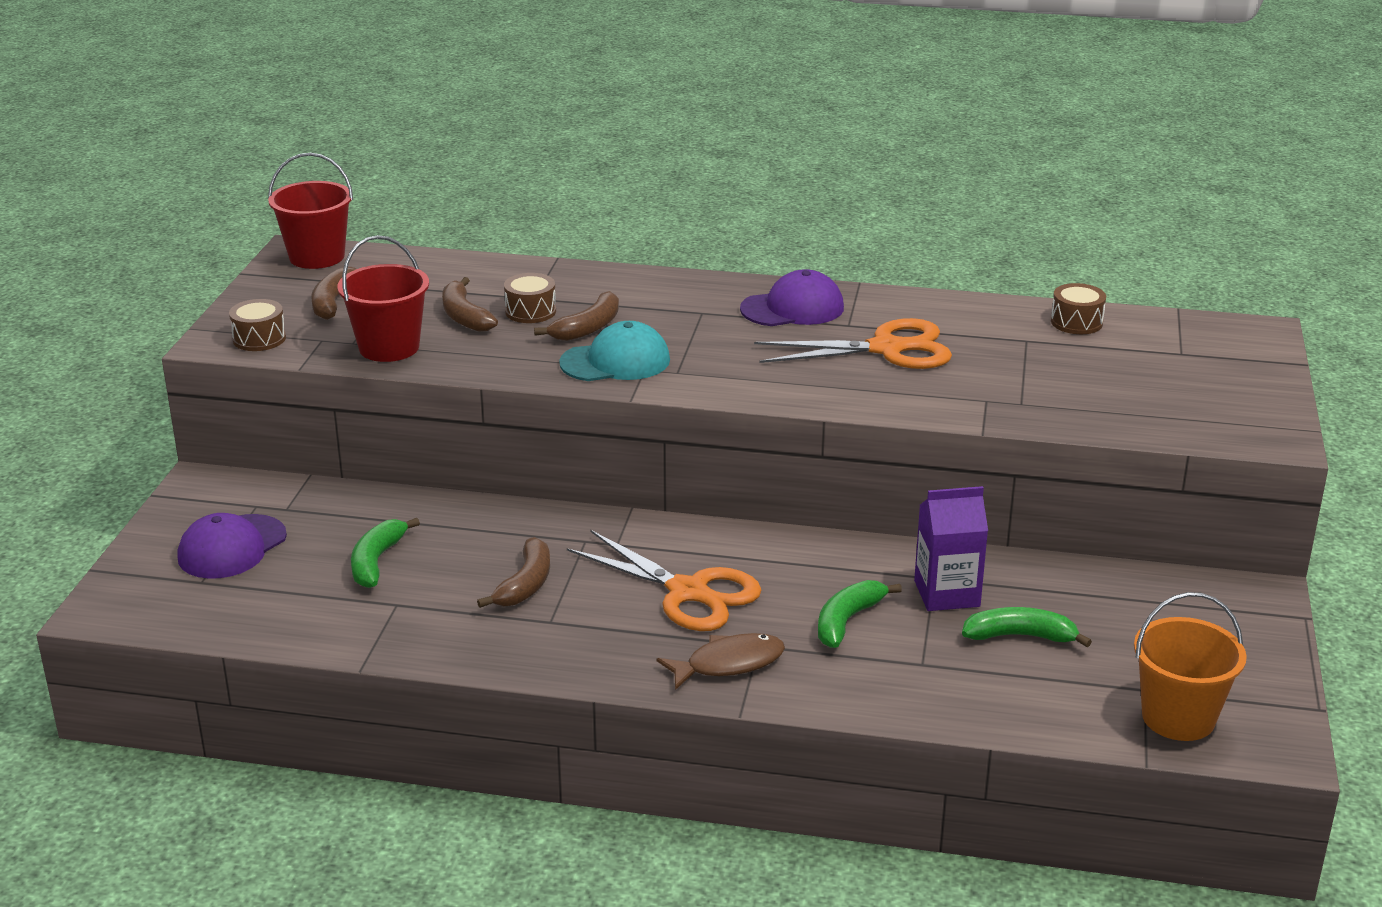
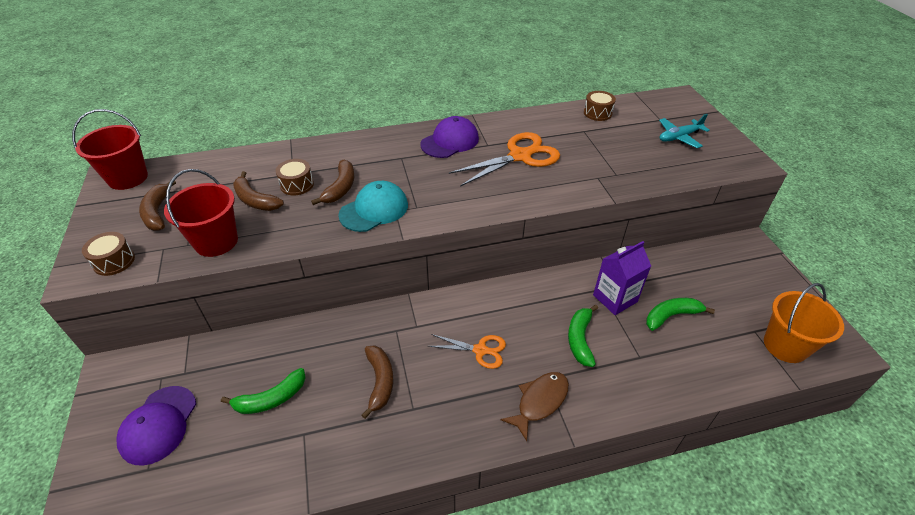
camera: 25 degrees left, 15 degrees up
green banana [351,518,420,588] -> green banana turned 105 degrees counterclockwise [221,368,305,414]
orange scissors [567,530,761,631] -> orange scissors [428,334,506,369], size x0.58
none -> turquoise plane [659,114,710,148]

